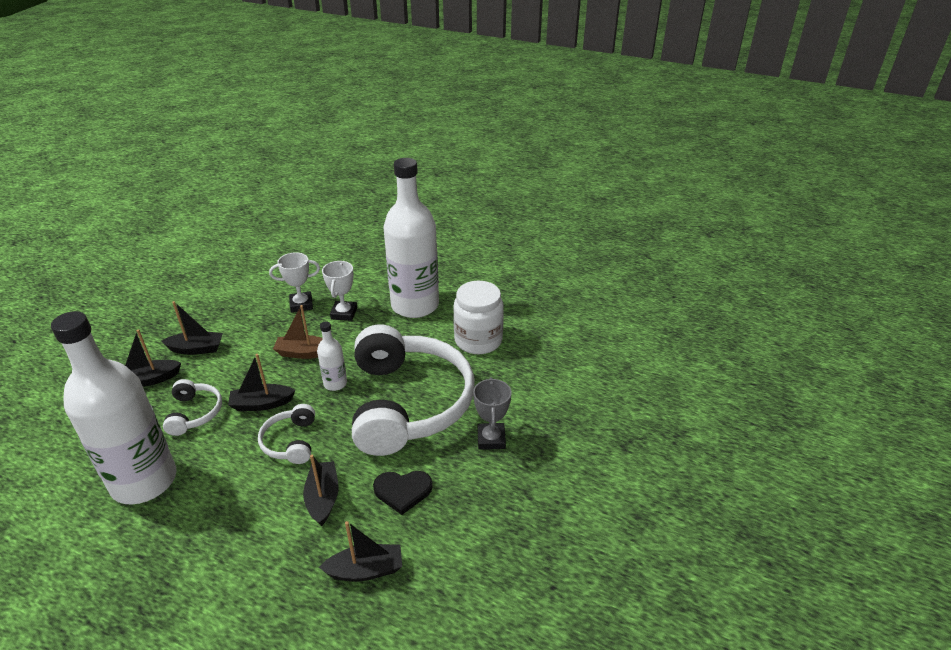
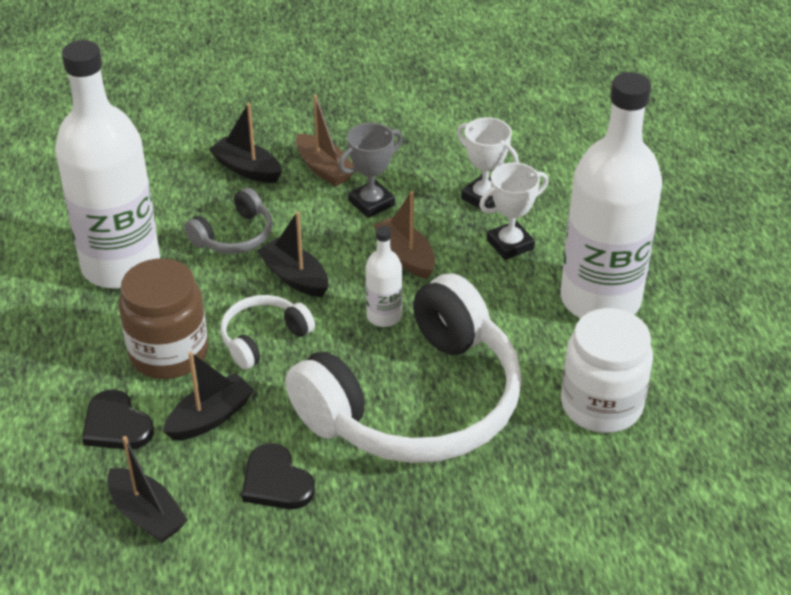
camera: 55 degrees right, 5 degrees up
black boat [161,301,223,355] -> brown boat [296,95,354,187]
white headphones [163,379,222,436] -> grey headphones [185,188,272,254]
grey trophy [473,377,512,450] -> grey trophy moved to [339,123,403,218]
none -> black heart [82,389,154,449]
none -> brown jar [119,258,208,379]

